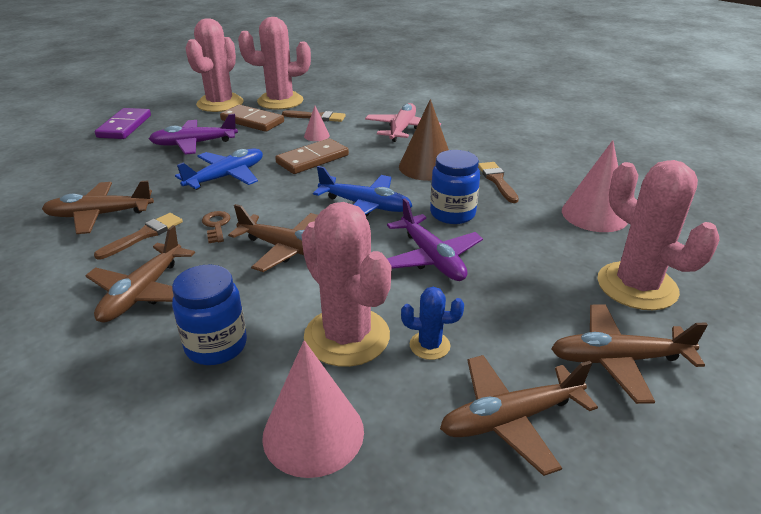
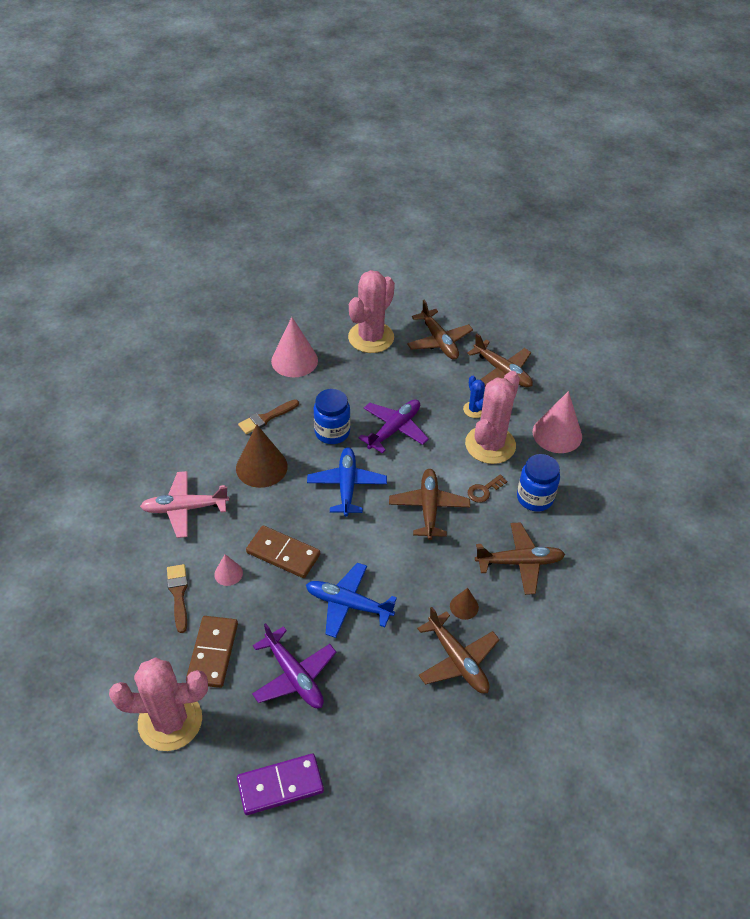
camera: 115 degrees left, 15 degrees up
brown brush [94,213,183,259] -> brown cone [450,588,479,620]
brown key [202,211,230,243] -> brown key moved to [468,474,507,502]
pink cactus [238,17,311,110] -> none

